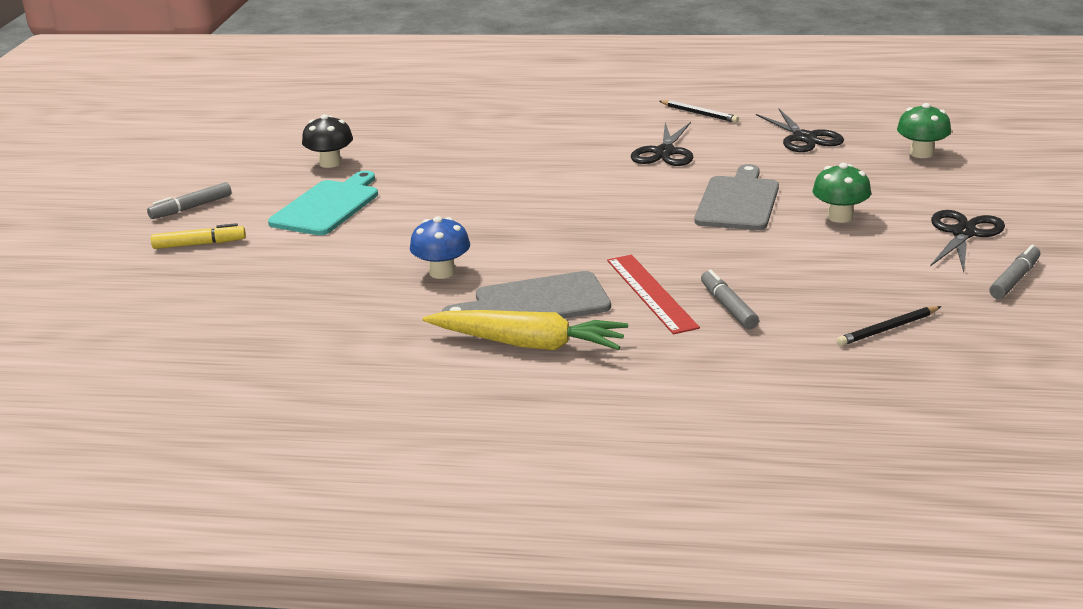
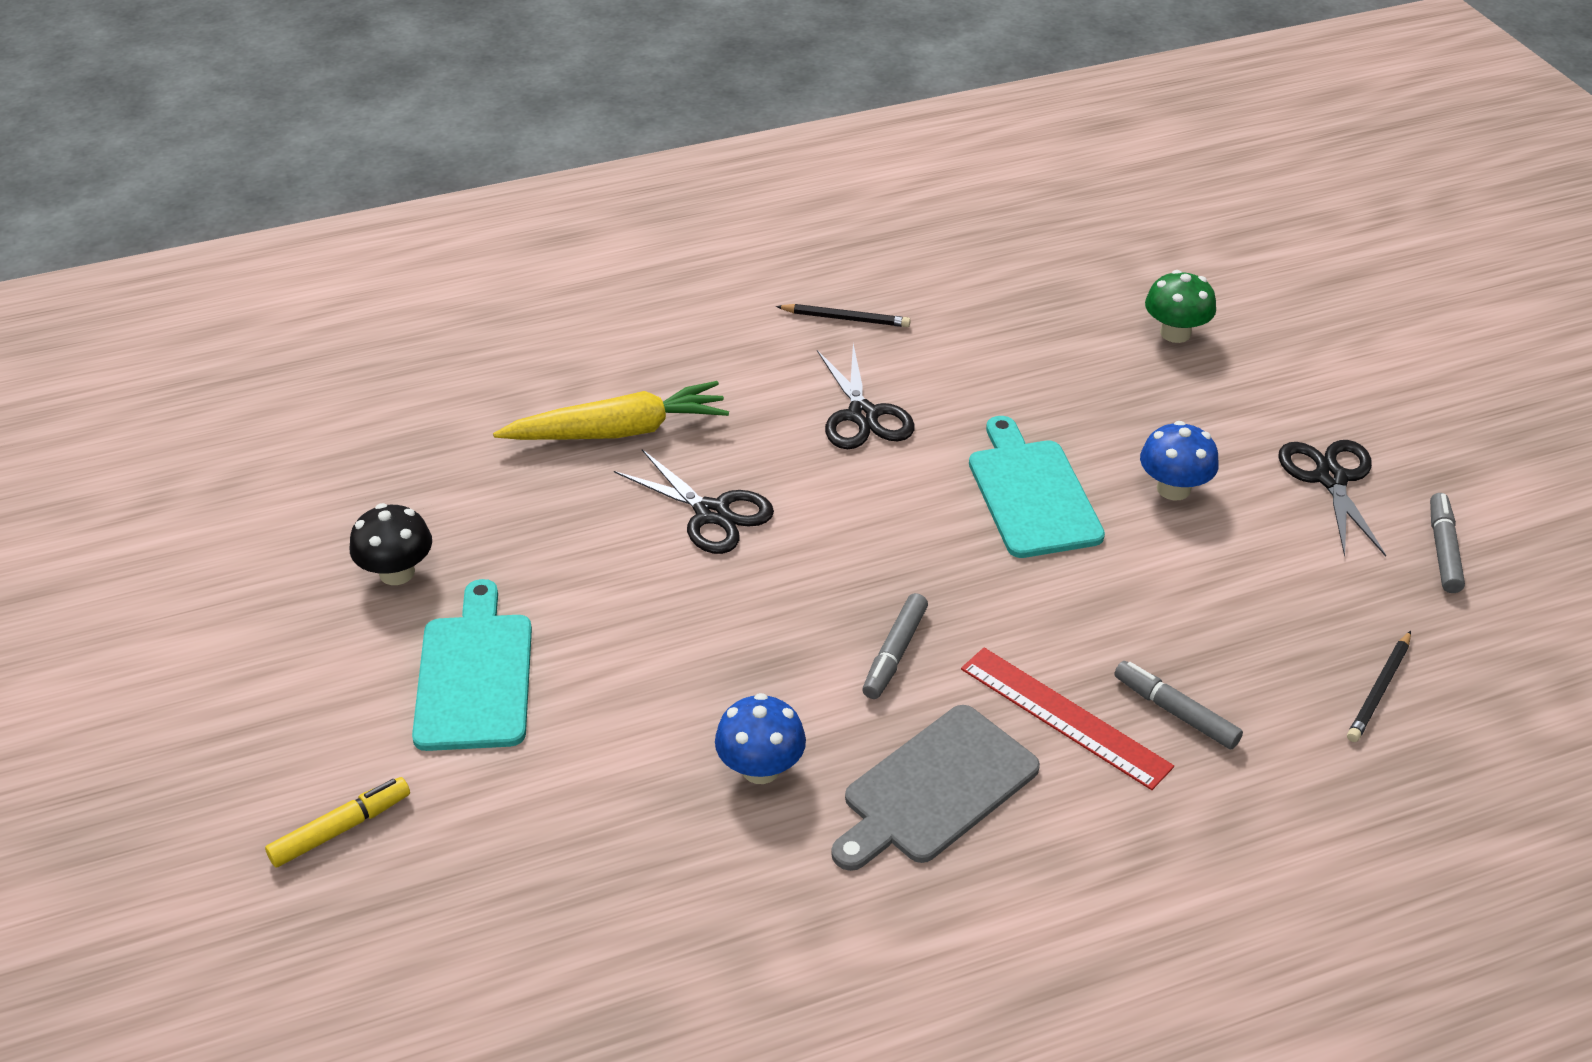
camera: 30 degrees left, 15 degrees up
grey marker [147,182,232,219] -> grey marker moved to [862,593,928,699]
yellow carrot [423,310,628,351] -> yellow carrot moved to [493,381,729,440]
grey cutting board [694,164,779,230] -> turquoise cutting board [969,416,1105,558]
black scissors [756,109,844,152] -> black scissors moved to [614,449,774,554]
green mushroom [812,163,871,223] -> blue mushroom [1140,421,1219,500]

